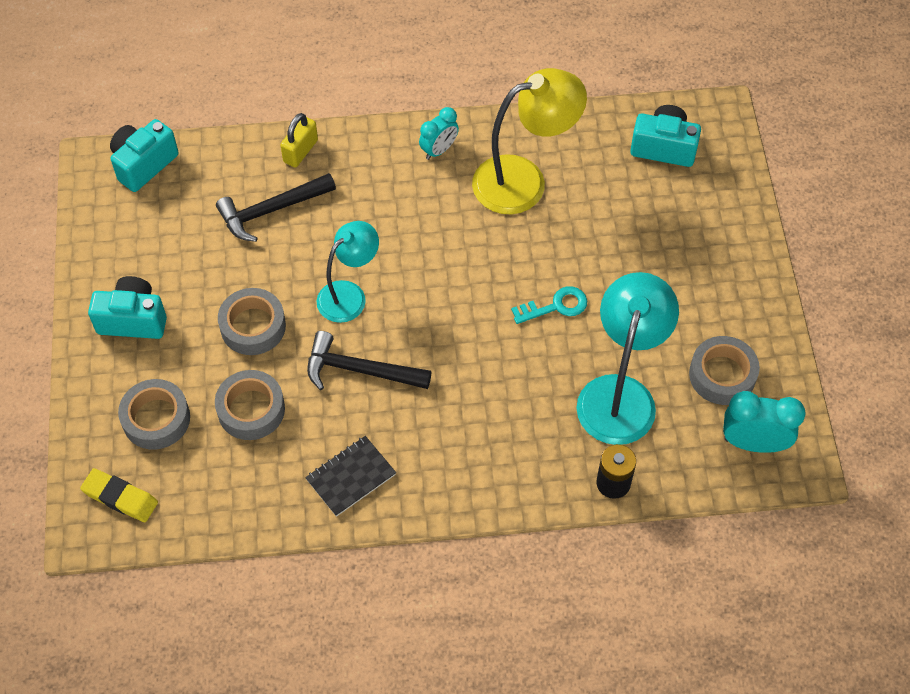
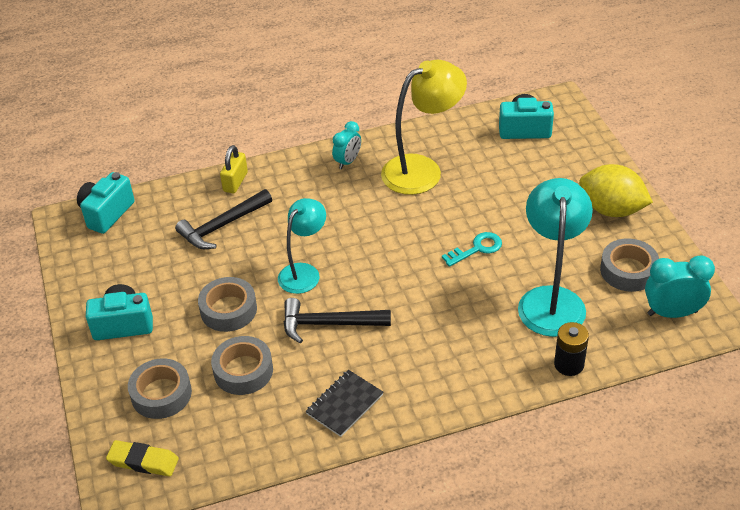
camera: 10 degrees left, 15 degrees down
none -> yellow lemon [579,164,653,217]

